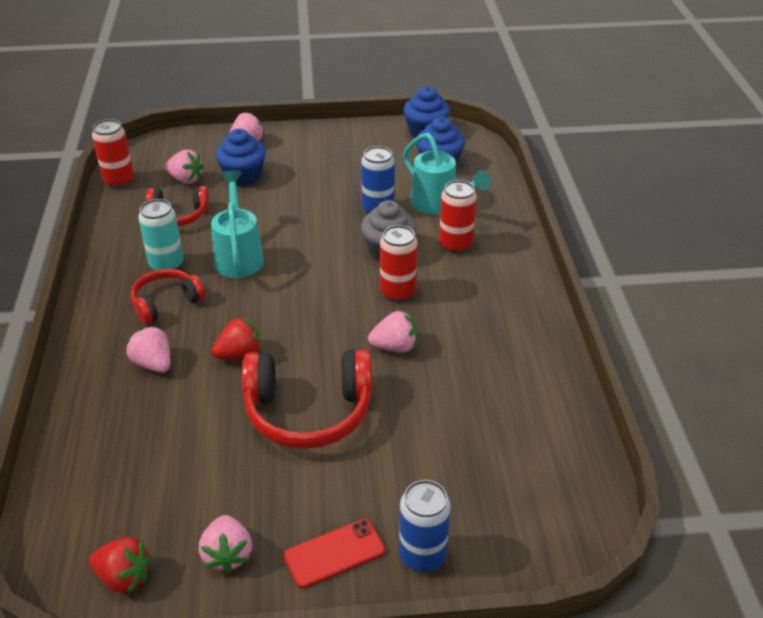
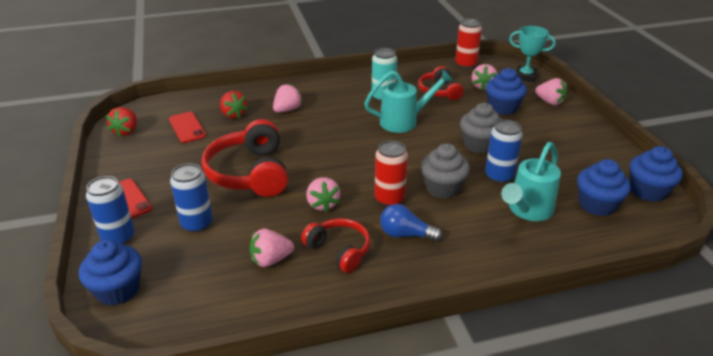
camera: 80 degrees right, 5 degrees down
red headphones [131,269,205,324] -> red headphones moved to [301,218,370,273]
pink strawberry [199,515,252,574] -> pink strawberry moved to [250,229,294,267]
red strawberry [211,317,261,360] -> red strawberry moved to [220,91,248,119]
red can [439,180,477,253] -> none
none -> blue cupcake [79,240,142,306]
none -> red phone [169,112,206,143]
none -> blue can [170,163,213,233]
none -> blue light bulb [380,204,442,242]
none -> grey cupcake [460,103,502,153]
none -> turquoise trophy [509,26,556,82]

